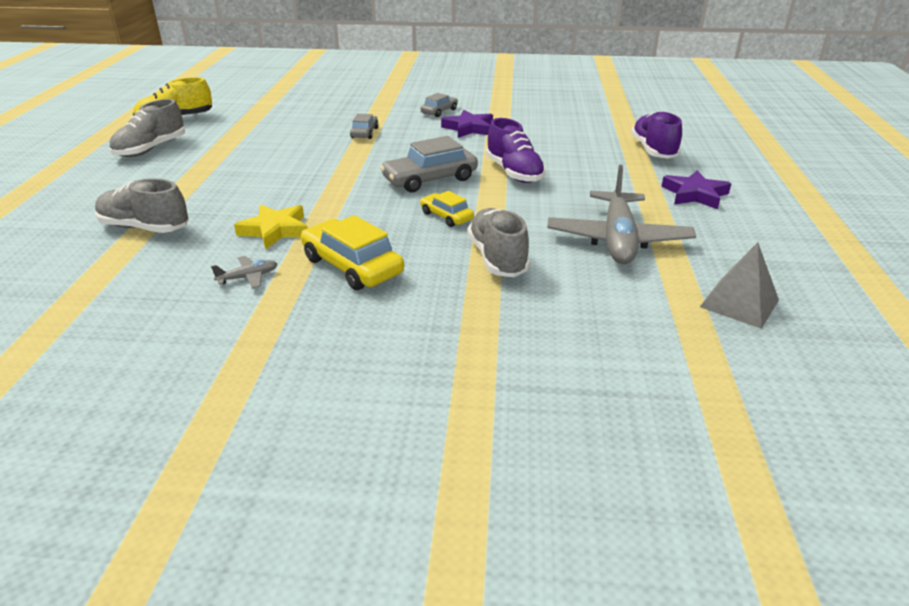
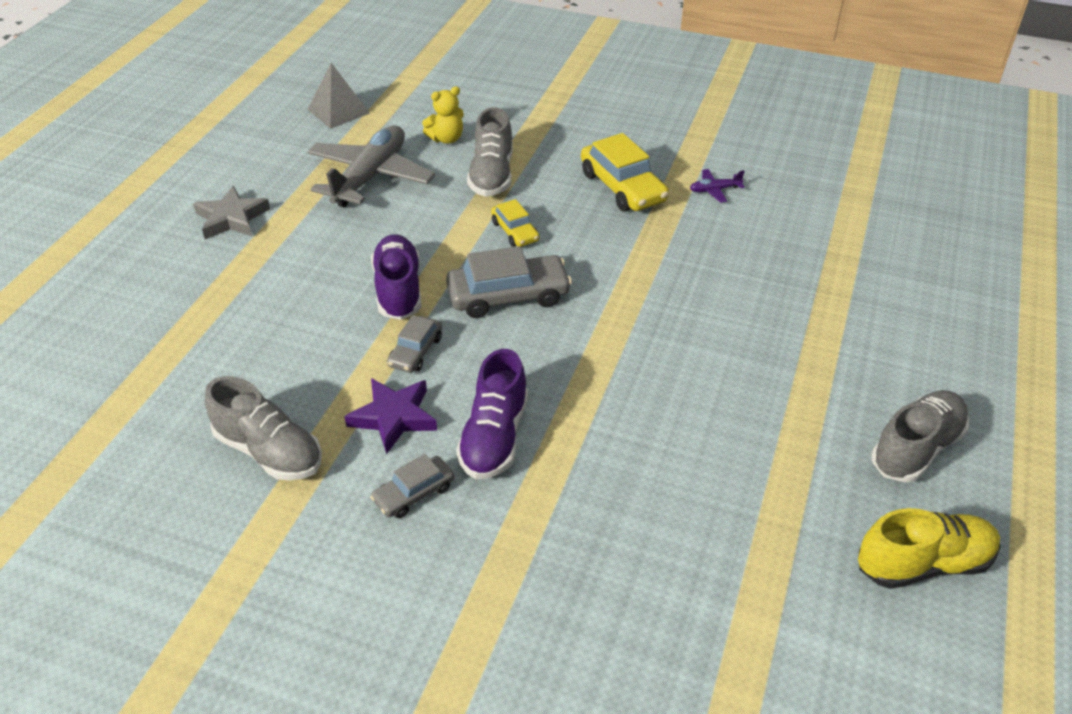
camera: 165 degrees left, 10 degrees up
grey shoe [95,178,189,233] -> grey shoe moved to [205,376,322,480]
grey plane [211,256,277,289] -> purple plane [690,169,745,203]
yellow star [234,204,308,249] -> none
grey car [350,114,379,139] -> grey car moved to [387,315,442,373]
purple shoe [631,111,682,159] -> purple shoe moved to [456,349,528,479]
purple star [661,170,731,209] -> grey star [193,186,270,239]
none -> yellow teddy bear [422,86,464,144]

